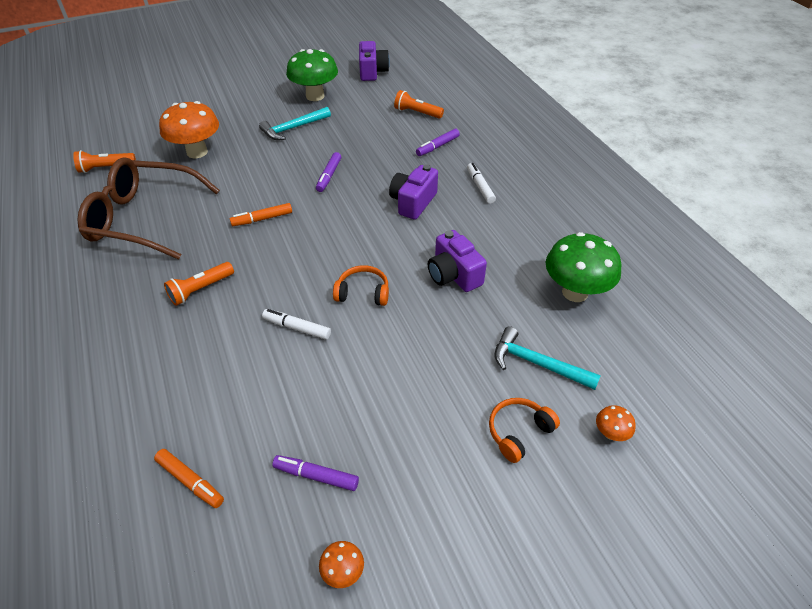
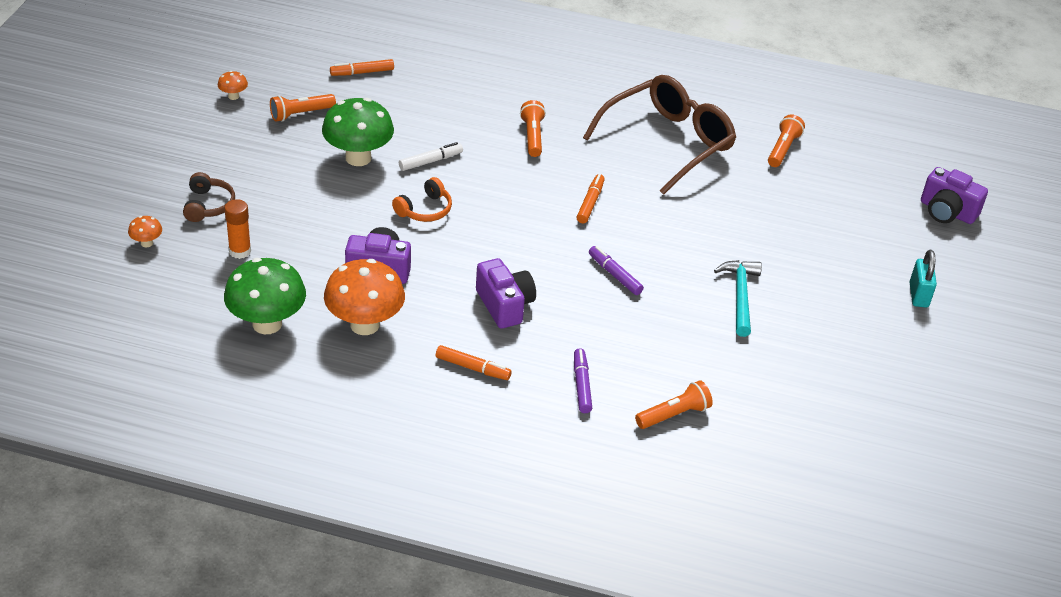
camera: 125 degrees right, 5 degrees down
orange mushroom [159,101,219,158] -> orange mushroom moved to [324,259,405,335]
purple marker [272,455,359,491] -> orange flashlight [270,94,336,122]
green mushroom [286,49,338,101] -> green mushroom moved to [322,98,394,166]
purple camera [359,41,390,81] -> purple camera moved to [921,167,988,224]
white marker [467,163,496,204] -> orange marker [436,345,512,380]
orange headphones [489,398,560,463] -> brown headphones [183,172,235,222]
turquoise hammer [495,326,601,390] -> orange glue stick [224,199,251,259]
none -> turquoise padlock [909,250,937,308]

